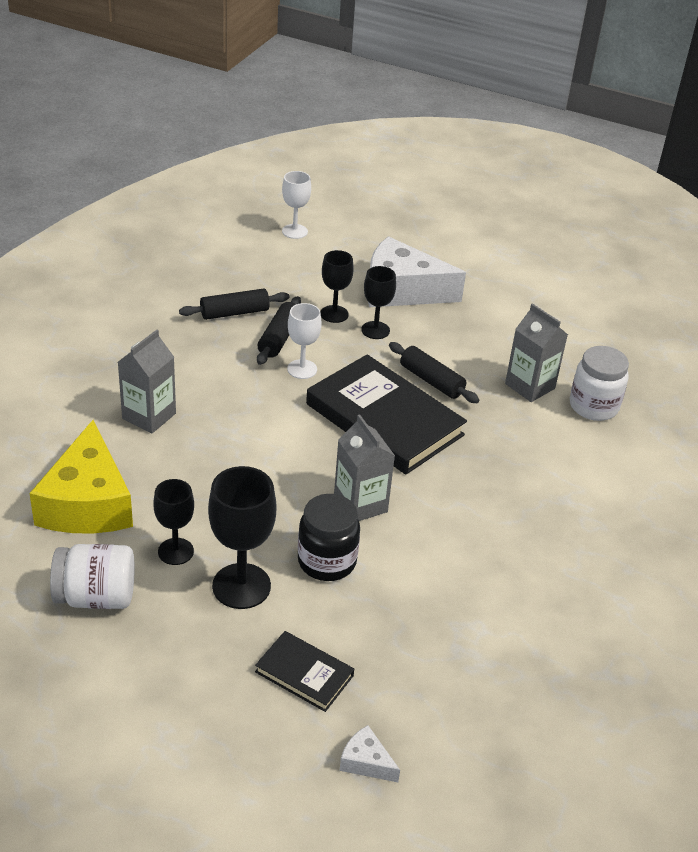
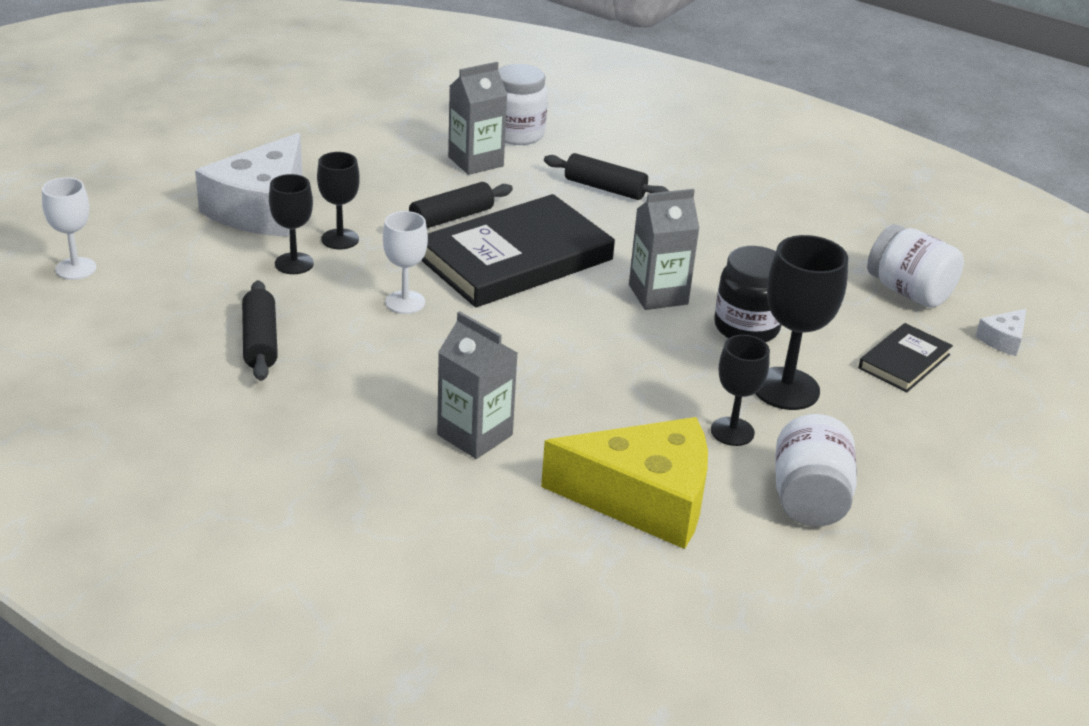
camera: 80 degrees left, 5 degrees down
black rolling pin [257,296,301,365] -> black rolling pin moved to [544,153,669,200]
none -> white jar [867,224,964,308]

